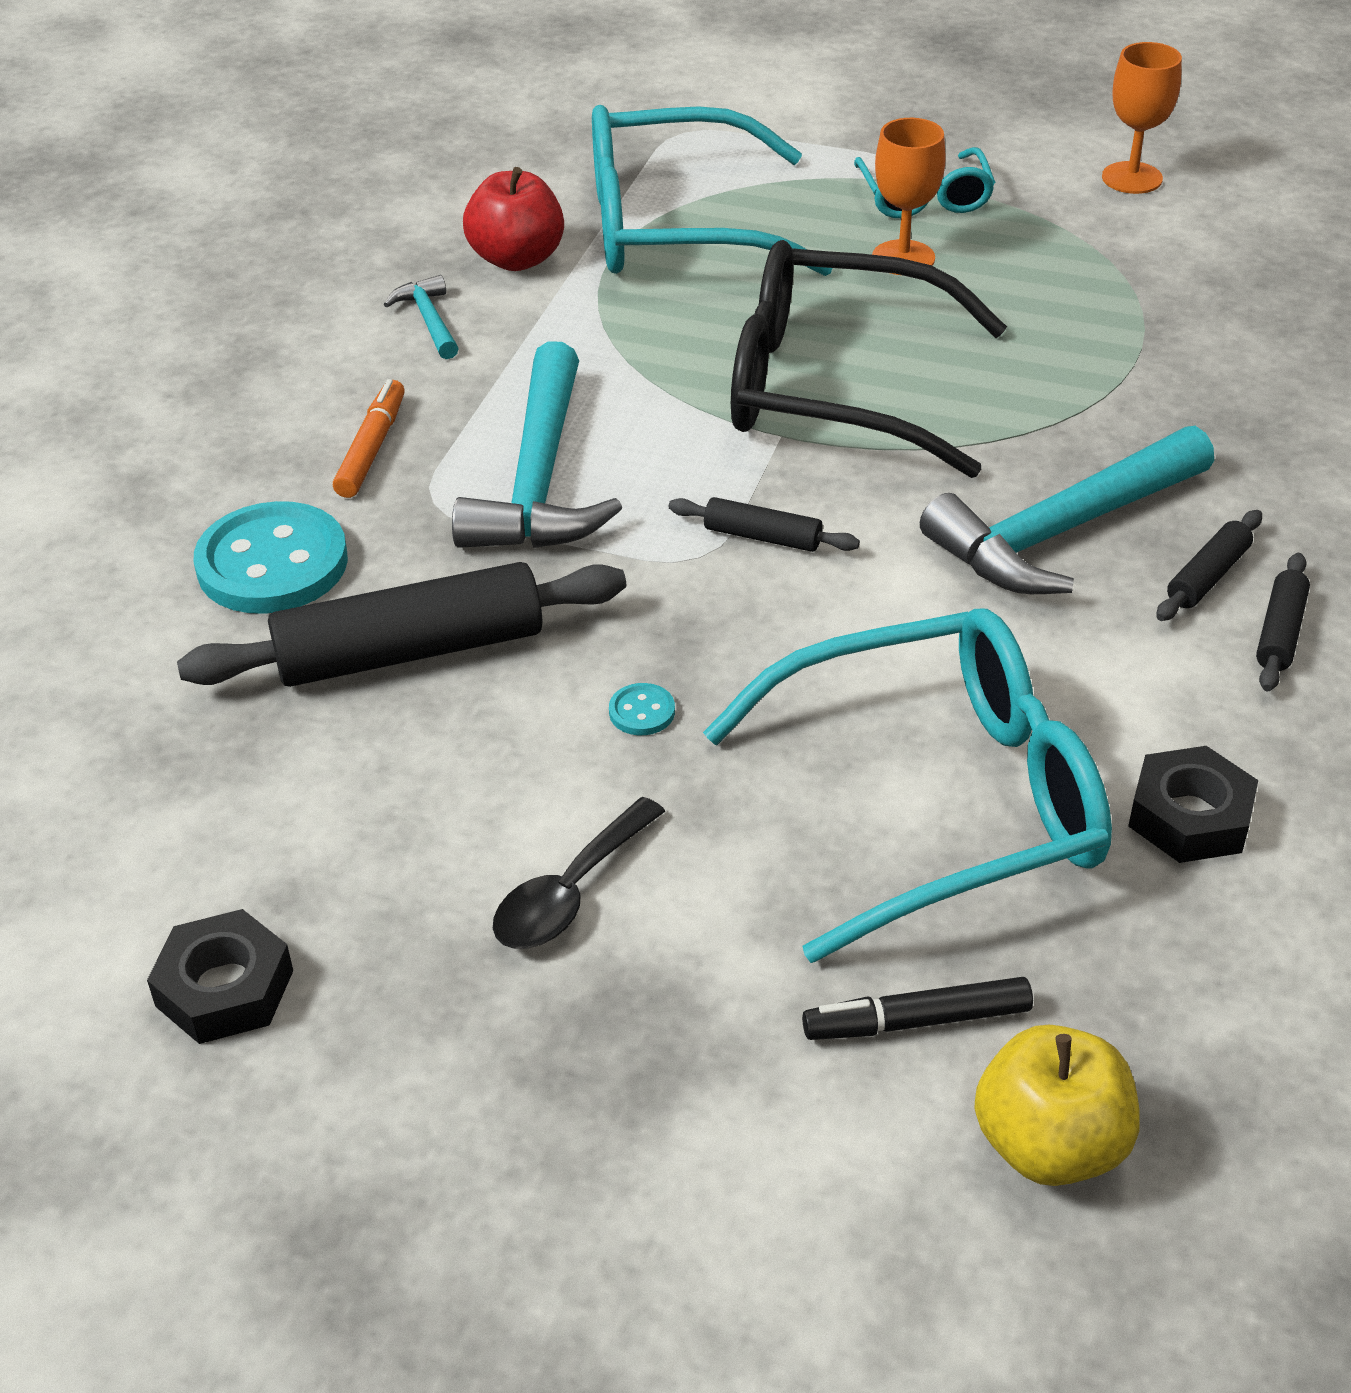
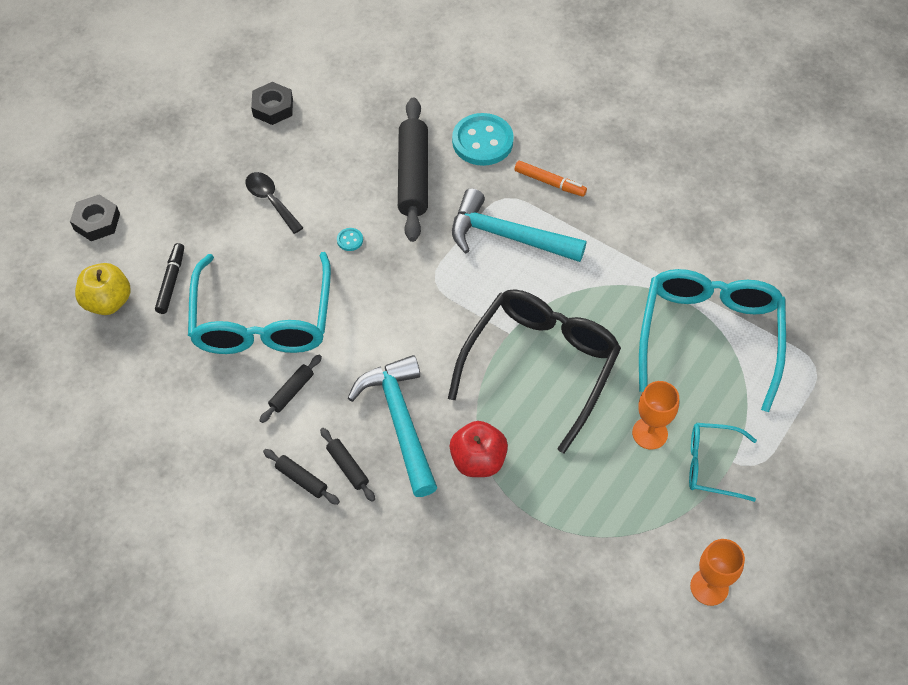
camera: 105 degrees right, 15 degrees up
turquoise hammer [384,275,459,359] -> none
red apple [463,167,564,271] -> red apple moved to [450,421,508,477]
black rolling pin [669,497,860,552] -> black rolling pin moved to [259,355,322,423]
black nut [1128,746,1258,863] -> black nut moved to [70,194,120,241]

